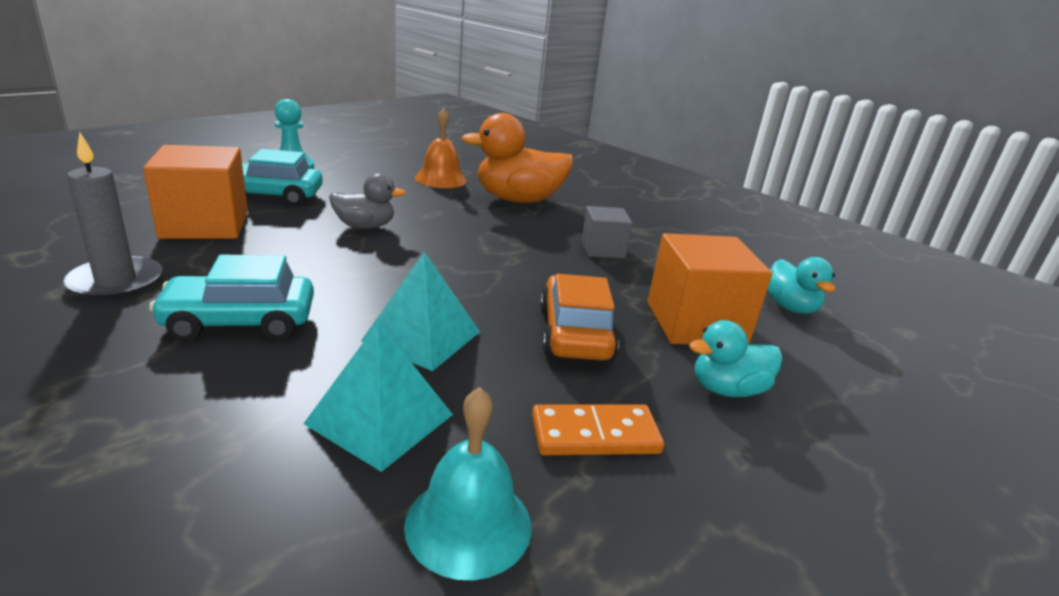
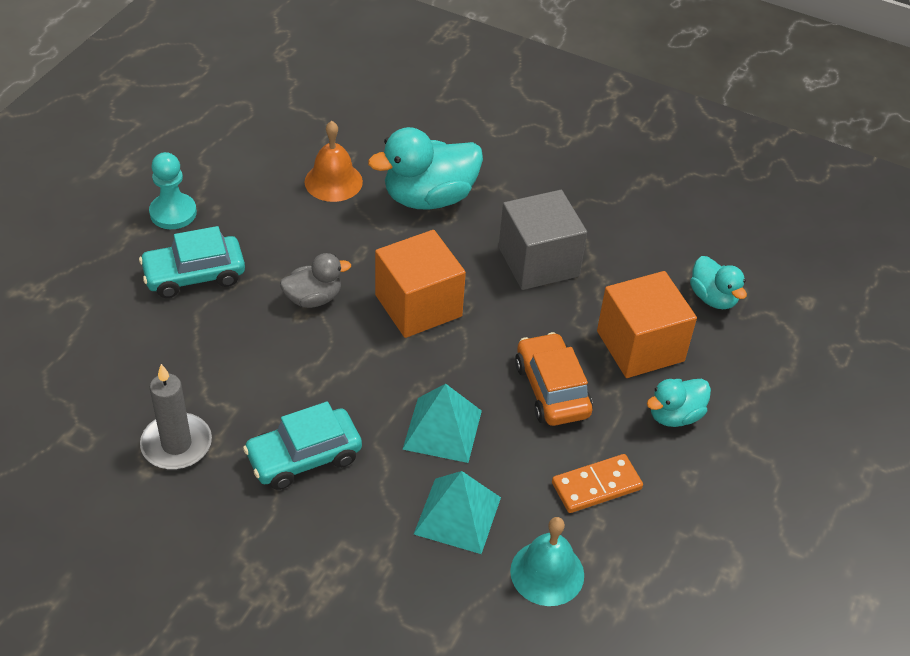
camera: 15 degrees left, 20 degrees up
orange cube [143,145,248,239] -> orange cube moved to [375,230,466,338]
orange duck [461,113,574,203] -> turquoise duck [368,127,483,209]
grey cube [582,206,632,259] -> grey cube [499,190,587,290], size x1.71

